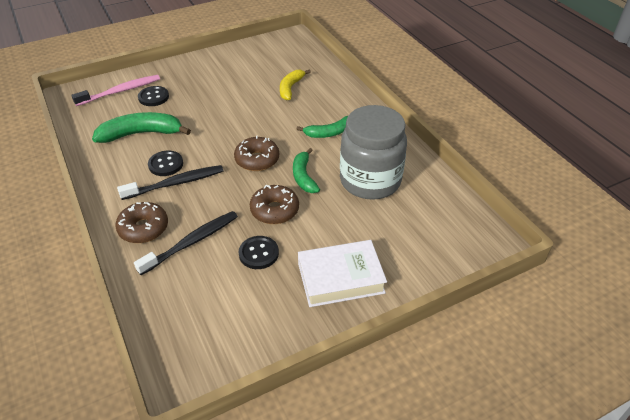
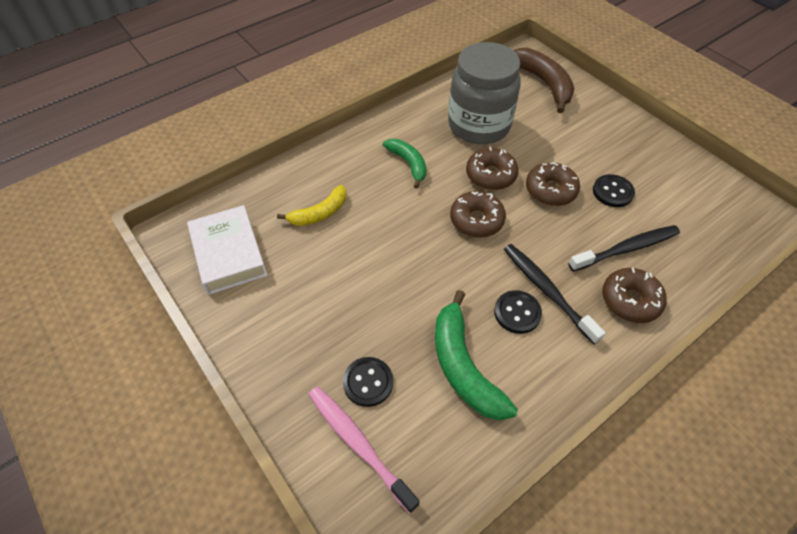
camera: 100 degrees left, 10 degrees up
black toothbrush [134,211,238,275] -> black toothbrush turned 120 degrees clockwise [568,225,680,272]
yellow banana [280,69,311,100] -> yellow banana turned 45 degrees counterclockwise [277,185,346,226]
green banana [293,148,320,193] -> brown donut [466,147,519,190]
white book [298,240,387,307] -> white book moved to [187,205,268,295]
none -> brown banana [513,48,574,113]

